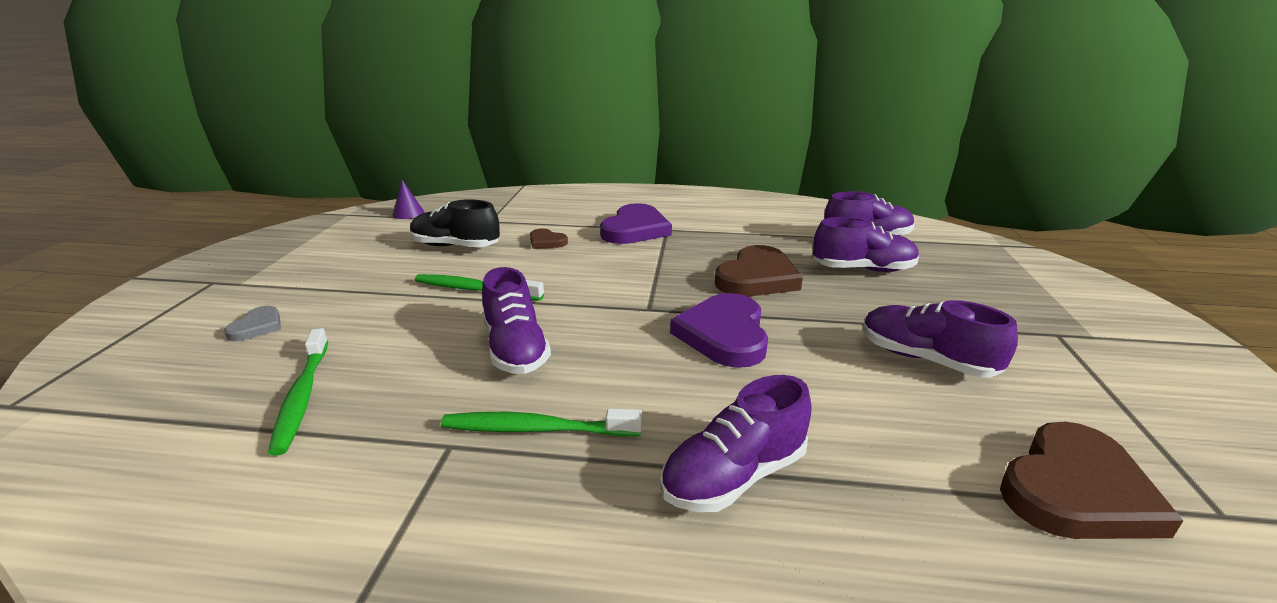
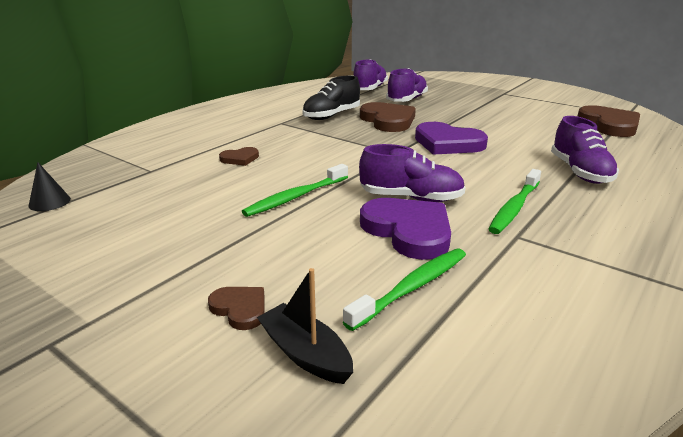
camera: 60 degrees left, 0 degrees up
grey heart [224,306,281,341] -> brown heart [208,287,264,330]
green toothbrush [268,328,328,456] -> green toothbrush turned 60 degrees counterclockwise [343,249,466,331]
purple cone [393,180,424,219] -> black cone [29,162,71,211]
black shoe [410,199,500,247] -> black shoe moved to [302,75,360,120]
purple heart [600,203,672,244] -> purple heart moved to [360,198,451,260]
purple shoe [863,300,1018,378] -> none
none -> black boat [257,268,353,384]

